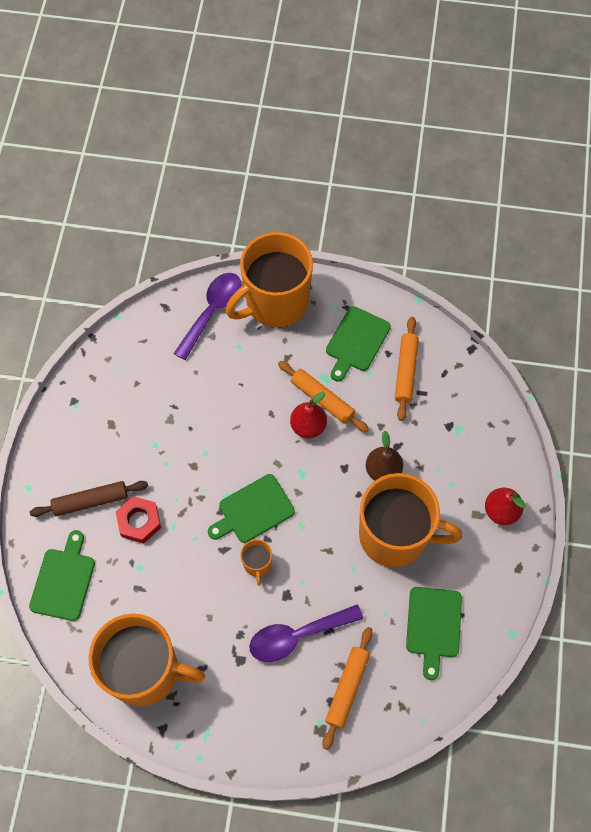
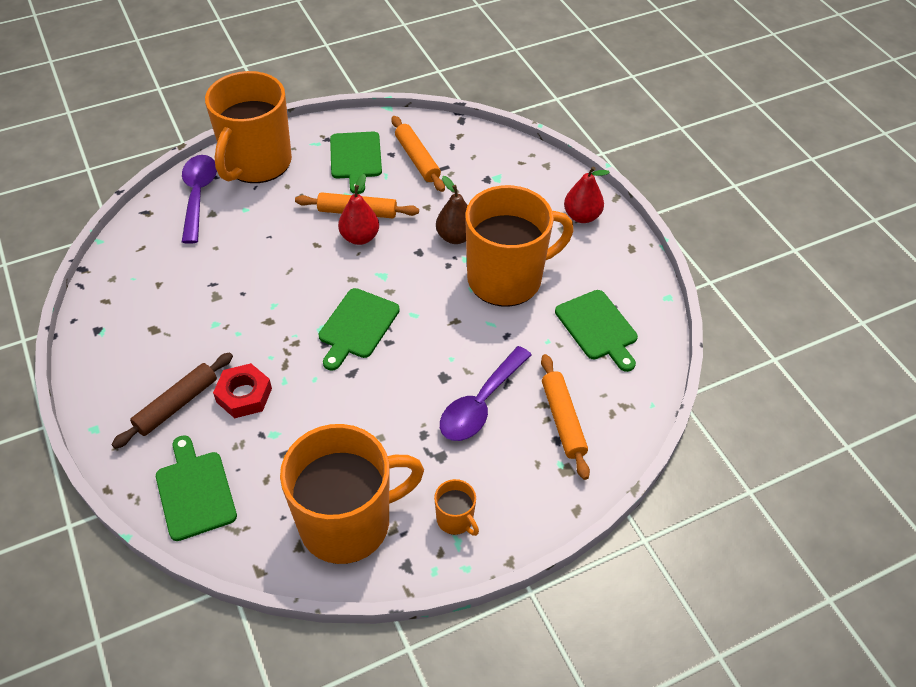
camera: 35 degrees left, 15 degrees down
orange mug [240,539,272,586] -> orange mug moved to [434,479,479,536]

